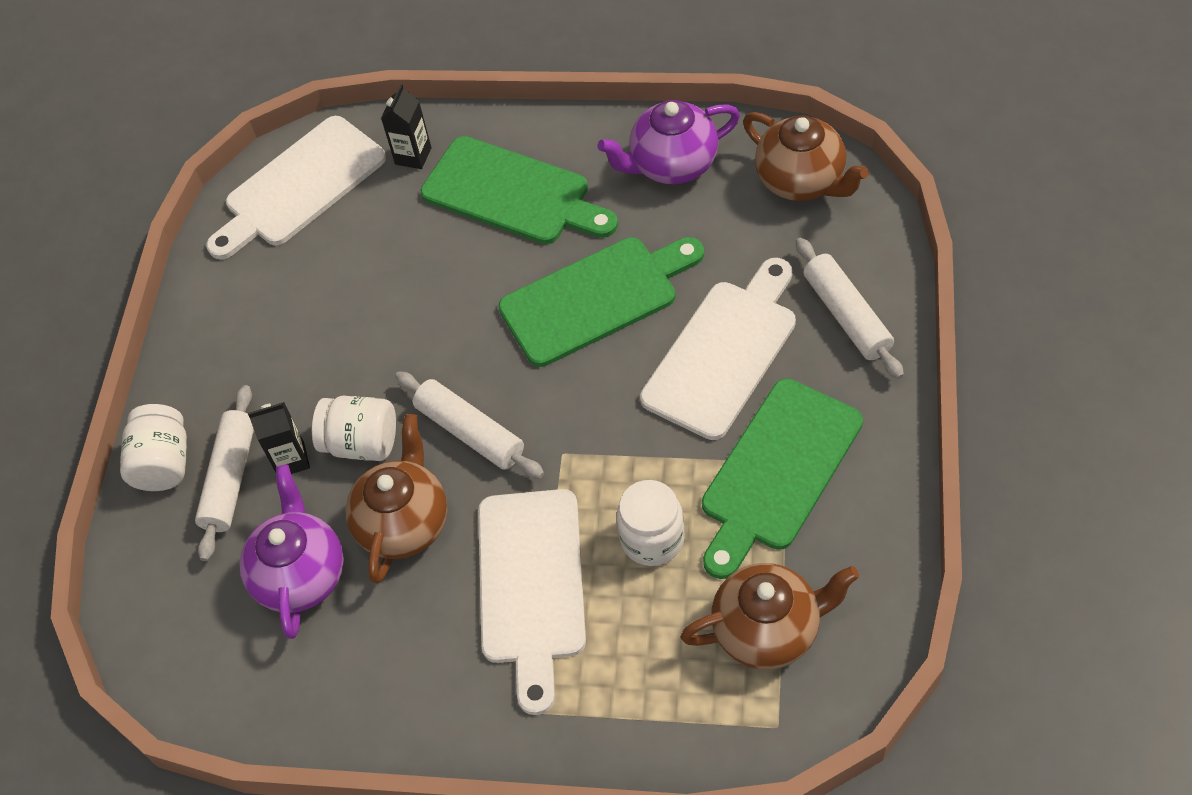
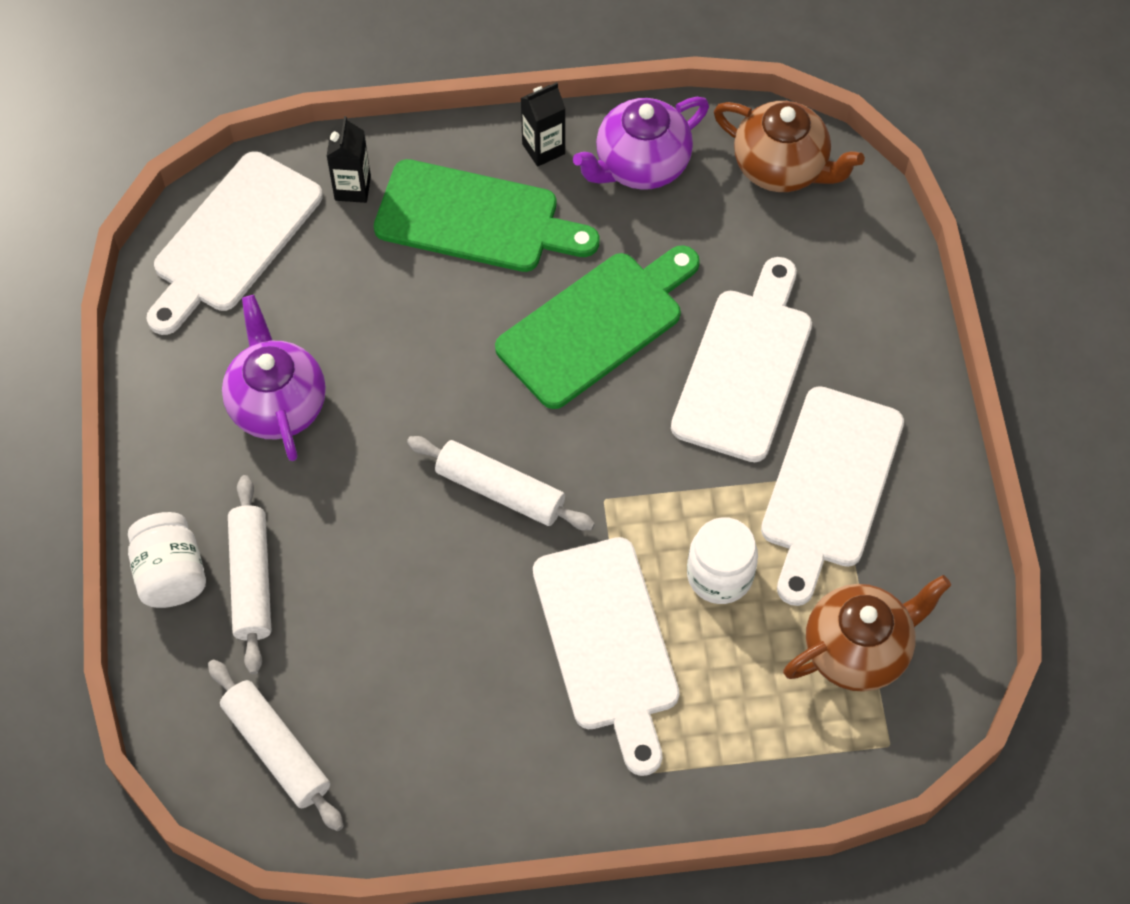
camera: 20 degrees left, 5 degrees up
purple teapot [239,465,344,639] -> purple teapot moved to [222,295,326,461]
black carton [248,402,310,474] -> black carton moved to [521,82,566,167]
white jar [312,396,396,461] -> none
brown teapot [345,414,448,584] -> none
green cutting board [702,379,863,579] -> white cutting board [761,386,904,606]
white rolling pin [796,238,904,379] -> white rolling pin moved to [208,659,344,831]

